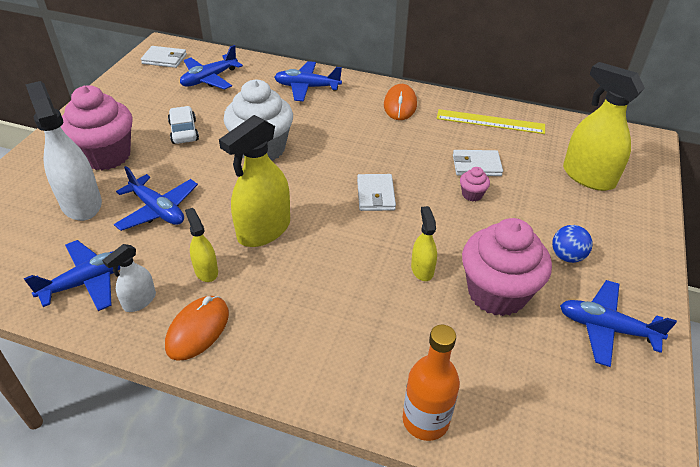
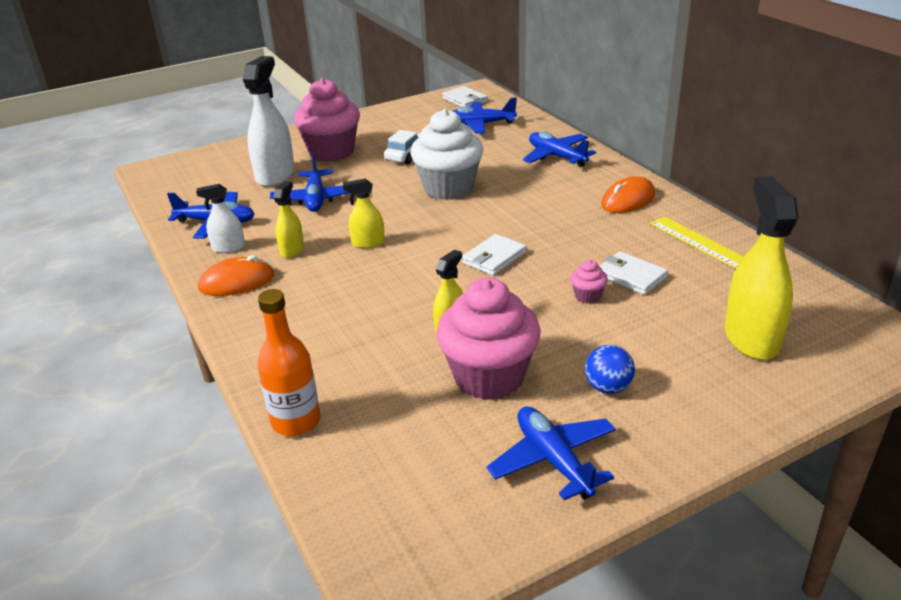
camera: 45 degrees right, 10 degrees down
yellow spray bottle [219,115,290,247] -> yellow spray bottle [343,179,385,248], size x0.52

